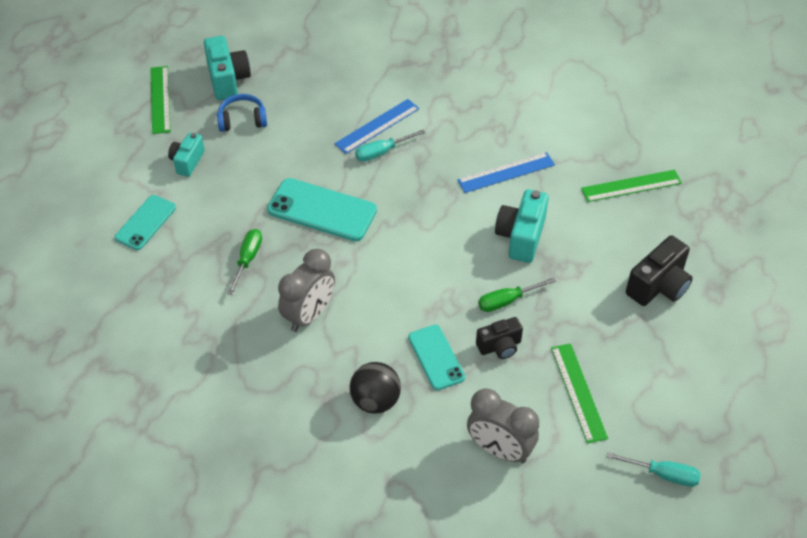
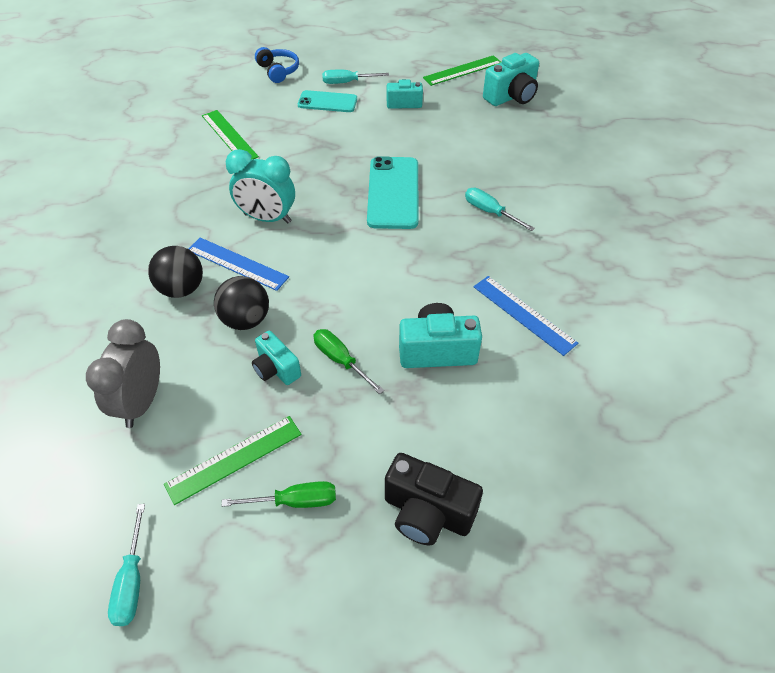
camera: 70 degrees right, 0 degrees up
blue headphones [217,94,267,132] -> blue headphones moved to [255,47,299,83]
green screwdriver [227,229,262,295] -> green screwdriver moved to [222,481,336,508]
grey clock [278,249,335,332] -> turquoise clock [226,149,295,224]
blue ruler [334,99,419,154] -> blue ruler moved to [188,238,289,291]
turquoise phone [408,325,465,390] -> black ball [214,276,269,330]
black camera [476,317,523,359] -> turquoise camera [252,331,301,385]
green ruler [581,170,682,202] -> green ruler moved to [202,110,259,159]
none -> turquoise screwdriver [322,70,389,84]

